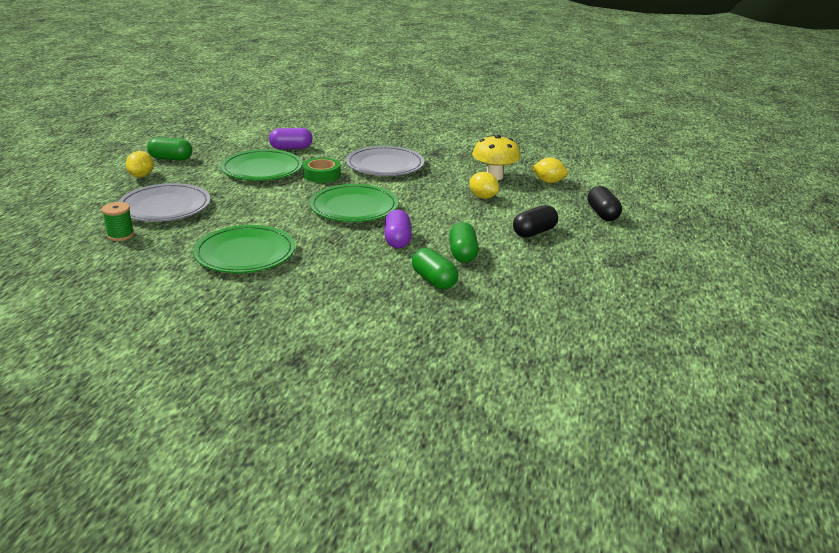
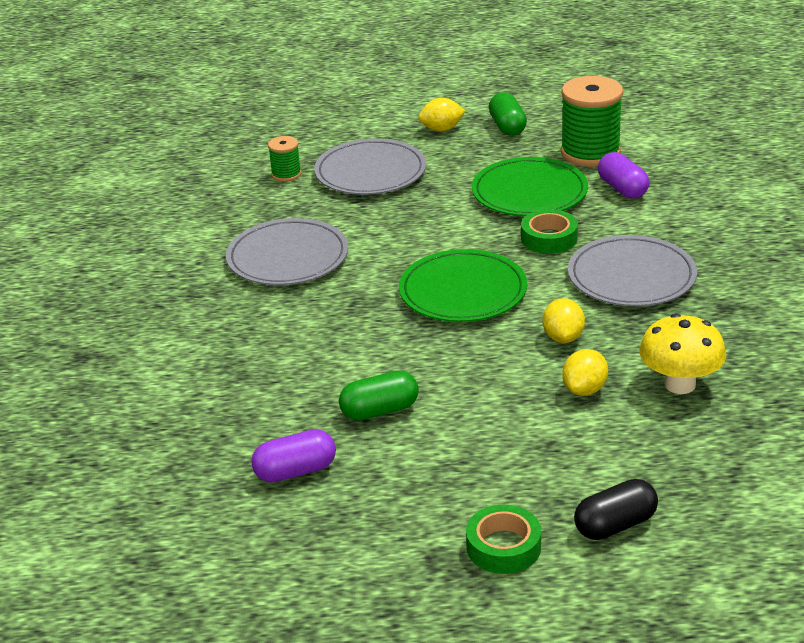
camera: 75 degrees right, 5 degrees up
green plate [193,225,295,273] -> grey plate [226,218,348,285]
purple capsule [385,210,411,248] -> purple capsule moved to [251,429,336,483]
green capsule [412,248,458,290] -> none
black capsule [513,205,558,238] -> none
yellow lemon [532,158,568,183] -> yellow lemon moved to [543,298,585,343]
none -> green tape [466,505,541,574]
none -> green spool [561,76,623,167]

